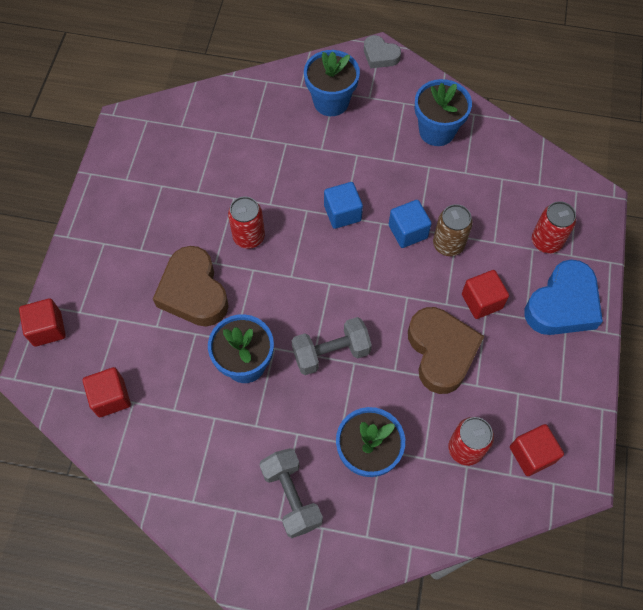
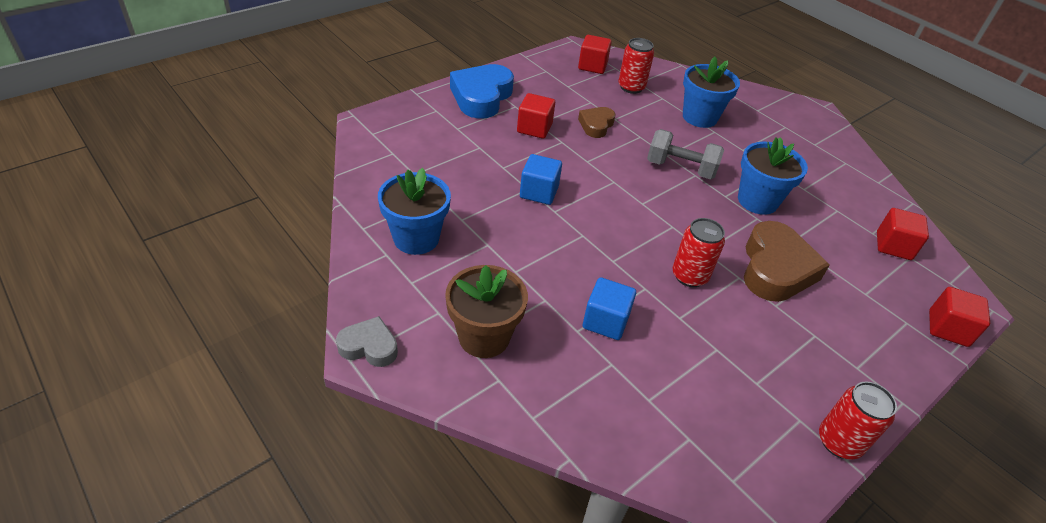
camera: 145 degrees left, 20 degrees down
grey dumbbell [259,448,323,538] -> none
blue flower pot [304,50,360,116] -> brown flower pot [445,265,528,358]
blue cube [324,182,363,229] -> blue cube moved to [583,277,636,340]
grey heart [364,35,401,68] -> grey heart turned 60 degrees counterclockwise [336,316,398,367]
brown heart [408,307,484,394] -> brown heart [578,107,616,138], size x0.55
brown can [433,204,473,256] -> none
blue heart [524,260,603,335] -> blue heart turned 60 degrees counterclockwise [450,64,514,119]
red can [532,201,576,253] -> red can moved to [819,382,897,459]

